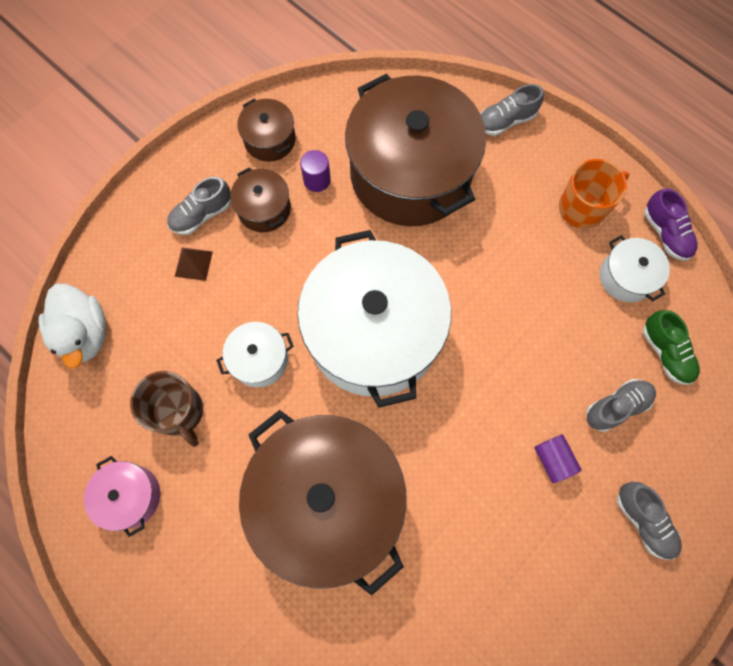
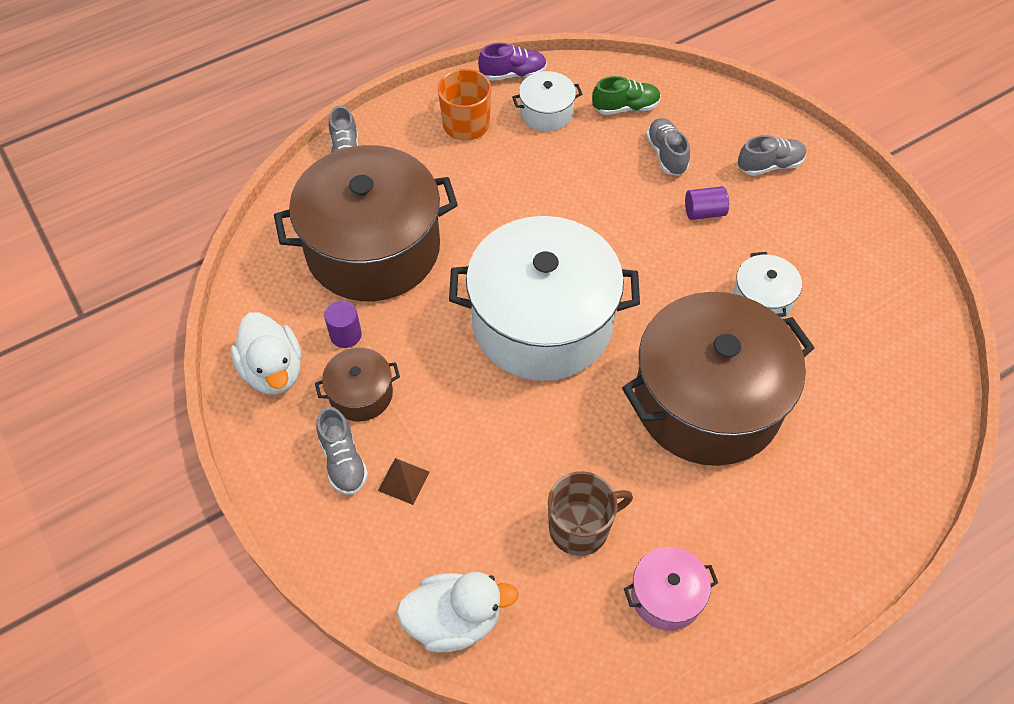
camera: 75 degrees left, 15 degrees down
white pot [216,322,294,388] -> white pot moved to [733,252,802,319]
brown pot [237,99,296,162] -> white duck [231,312,302,395]

